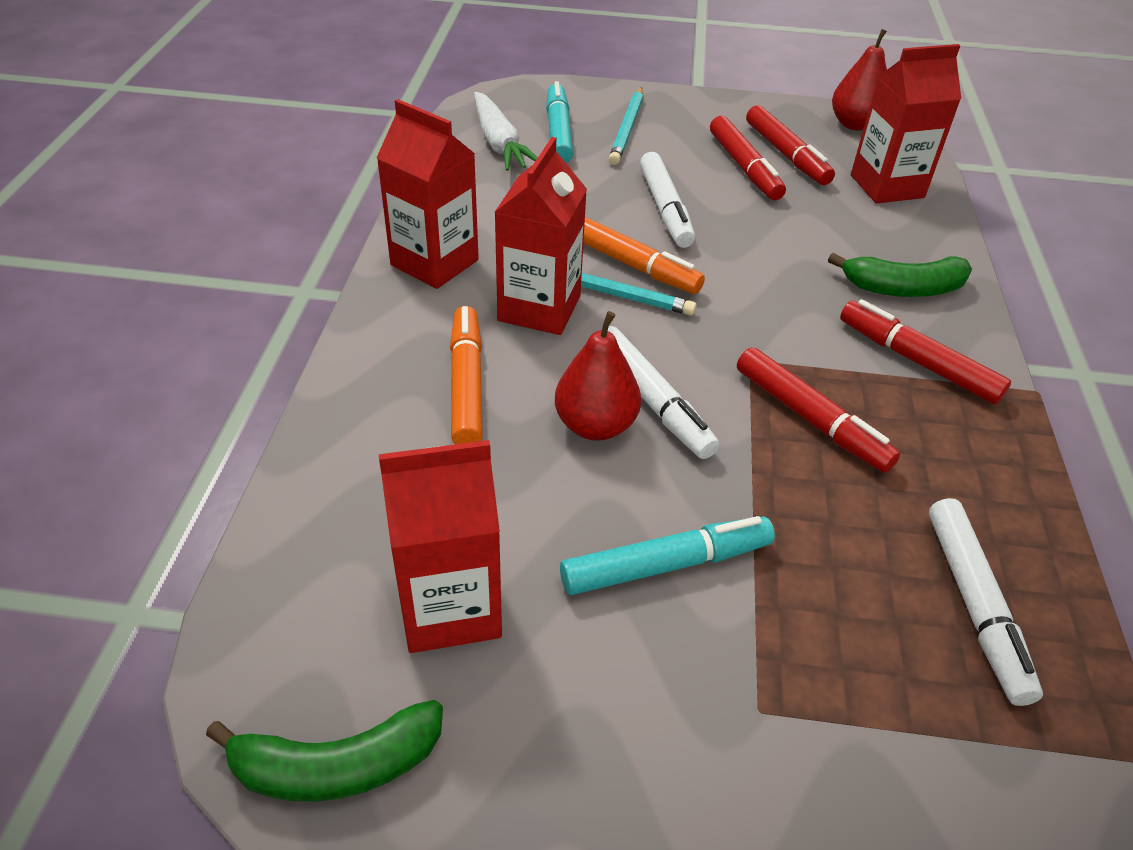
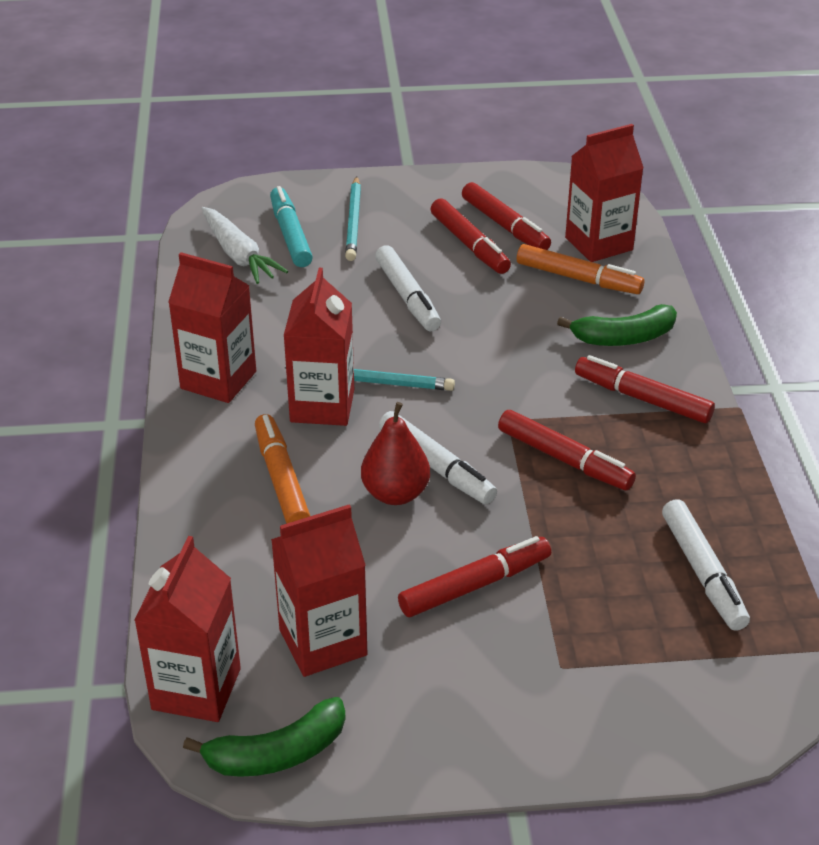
camera: 10 degrees left, 5 degrees down
turquoise marker [560,516,775,595] -> red marker [398,536,551,617]
orange marker [583,217,705,294] -> orange marker moved to [517,244,644,294]
red pear [832,29,887,131] -> none
none -> red carton [134,536,241,722]

